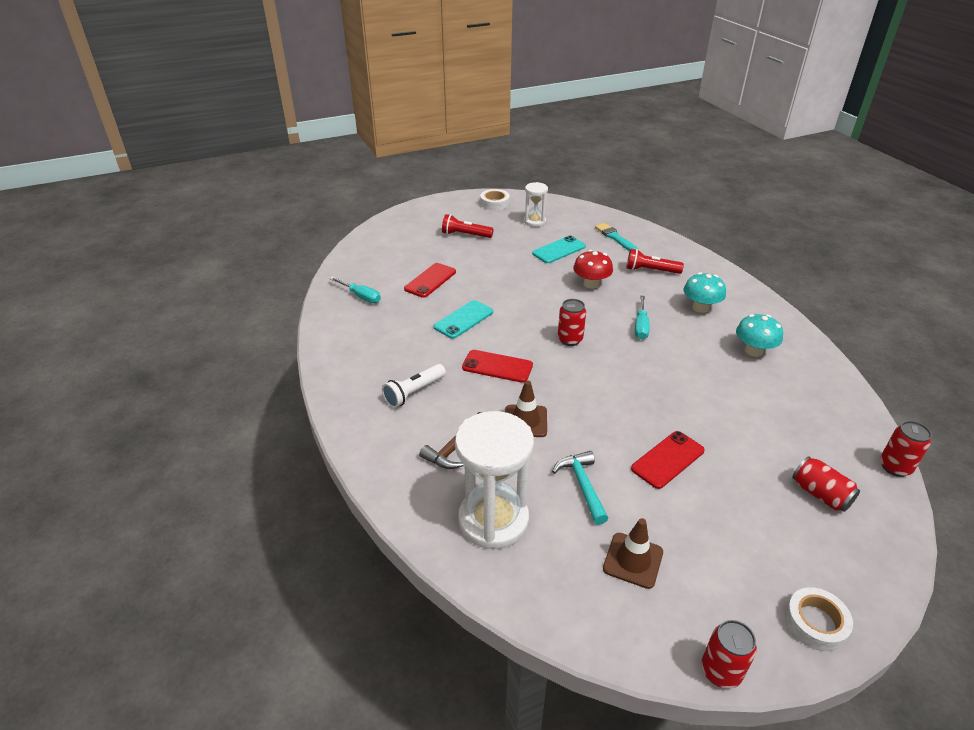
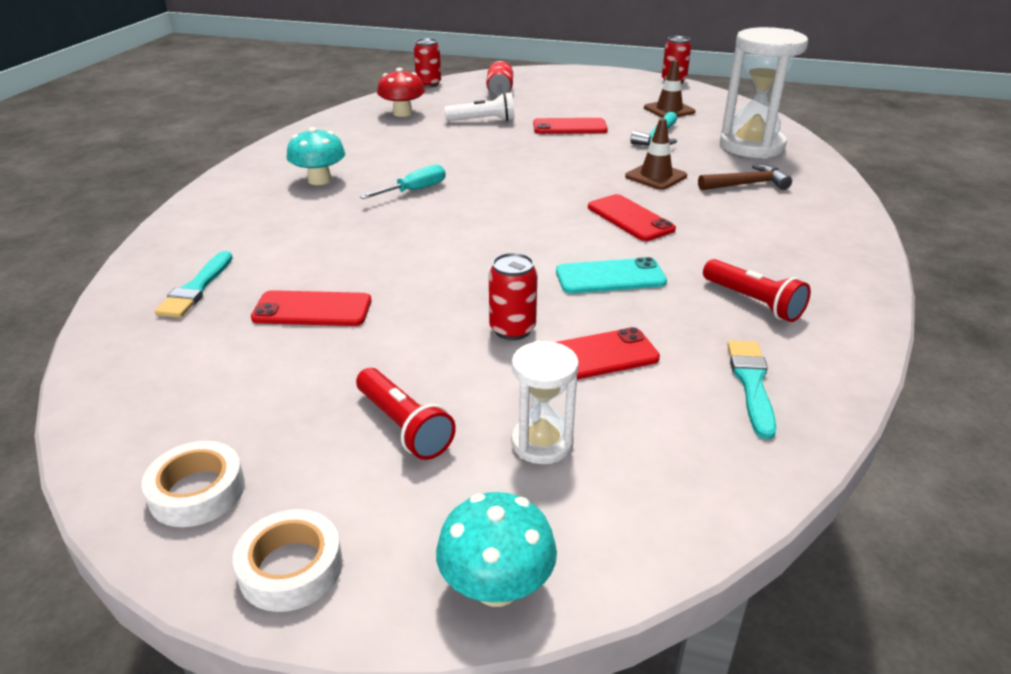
camera: 140 degrees left, 5 degrees down
turquoise screwdriver [329,277,381,303] -> turquoise brush [727,340,776,439]
white flashlight [382,364,446,408] -> white flashlight moved to [444,92,514,121]
white hourglass [524,182,548,227] -> white hourglass moved to [511,341,579,464]
turquoise phone [532,236,586,263] -> red phone [251,290,371,326]
red can [558,299,586,346] -> red can moved to [489,253,538,340]
red mushroom [573,250,613,289] -> red mushroom moved to [377,68,425,117]
red flashlight [626,249,684,274] -> red flashlight moved to [703,259,811,322]
turquoise mushroom [736,314,783,357] -> turquoise mushroom moved to [436,492,557,607]
white tape [785,587,853,651] -> white tape moved to [233,509,343,612]

